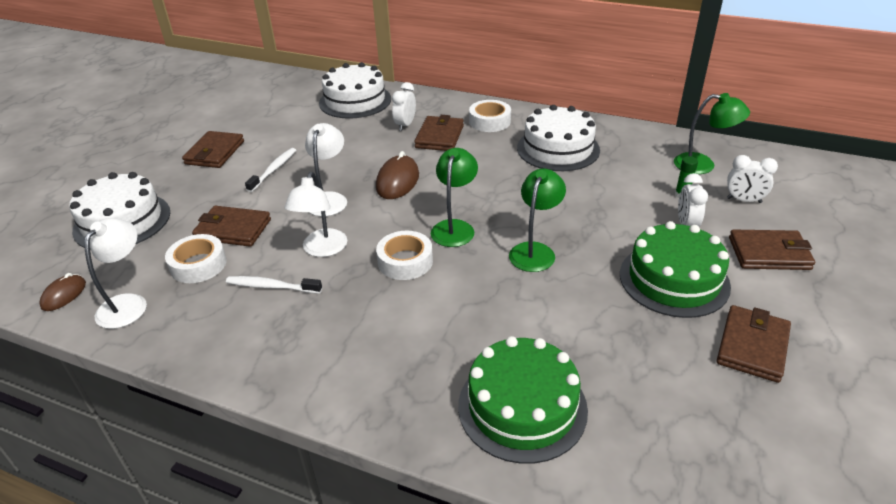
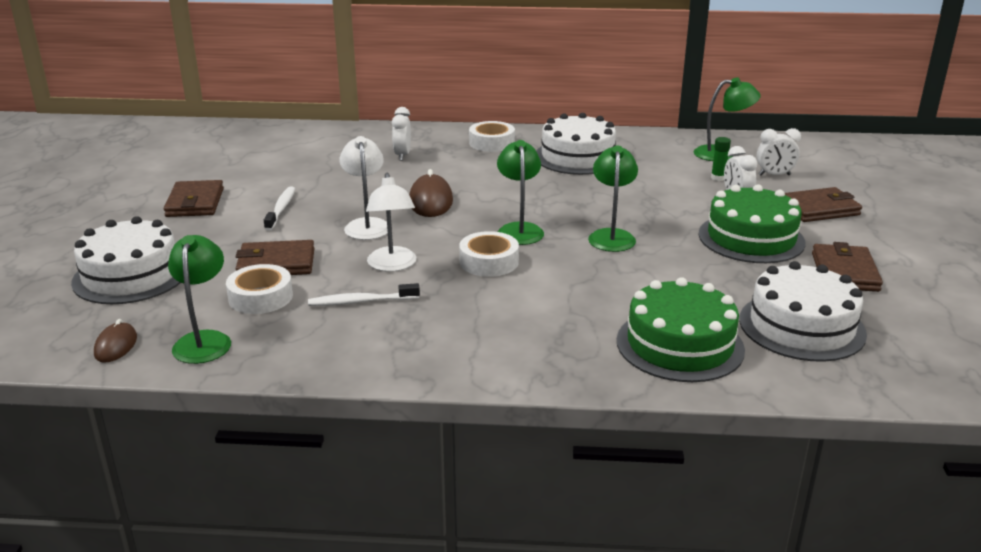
camera: 20 degrees left, 10 degrees down
white lamp [85,218,147,329] -> green lamp [168,235,231,364]
white cake [319,62,391,119] -> white cake moved to [739,261,867,362]
brown wallet [414,115,464,151] -> none

